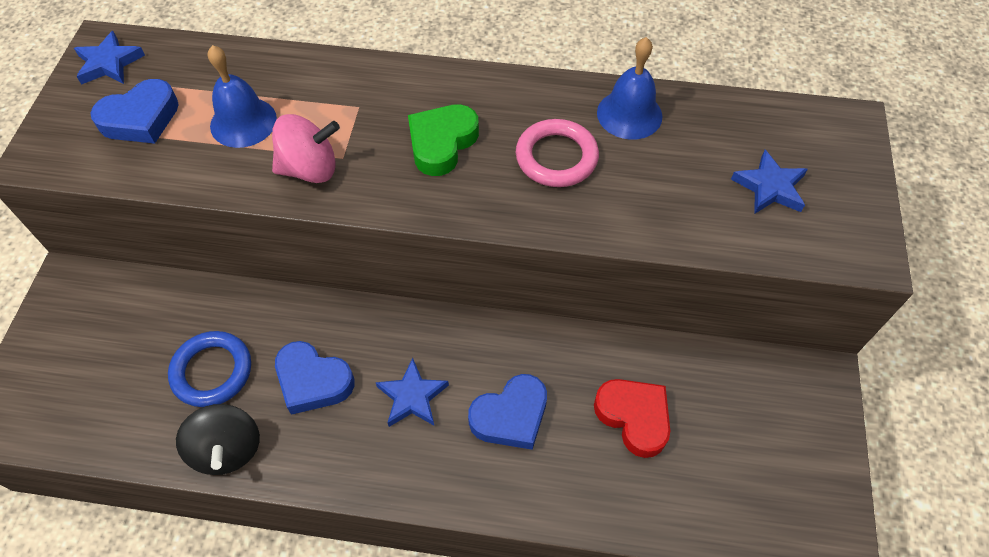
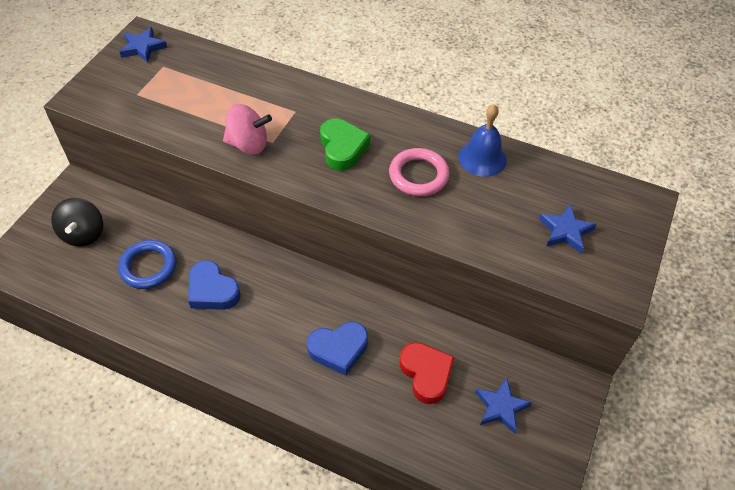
camera: 15 degrees right, 5 degrees down
blue heart [90,79,179,144] -> none
black spinning top [176,404,260,475] -> black spinning top moved to [51,198,103,247]
blue bell [208,45,277,148] -> none
blue star [375,358,449,427] -> blue star moved to [475,378,532,434]
green heart [408,104,479,176] -> green heart turned 120 degrees clockwise [320,119,370,171]

